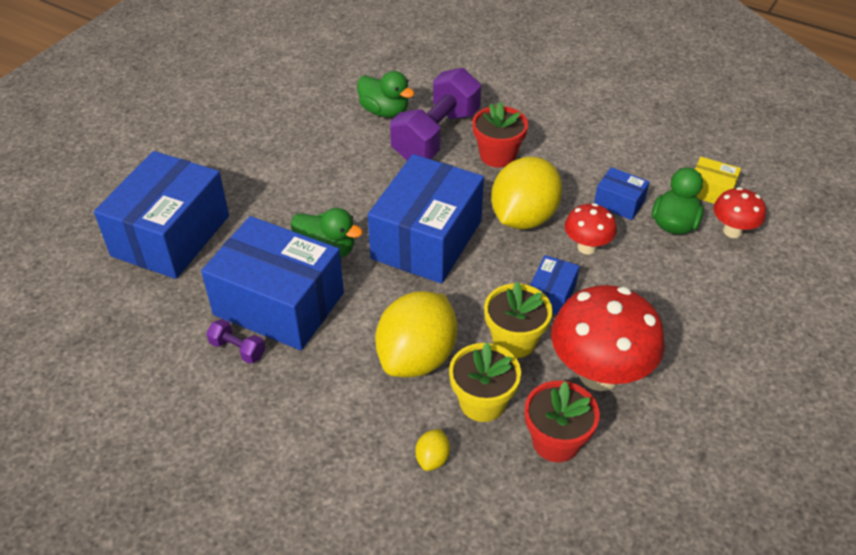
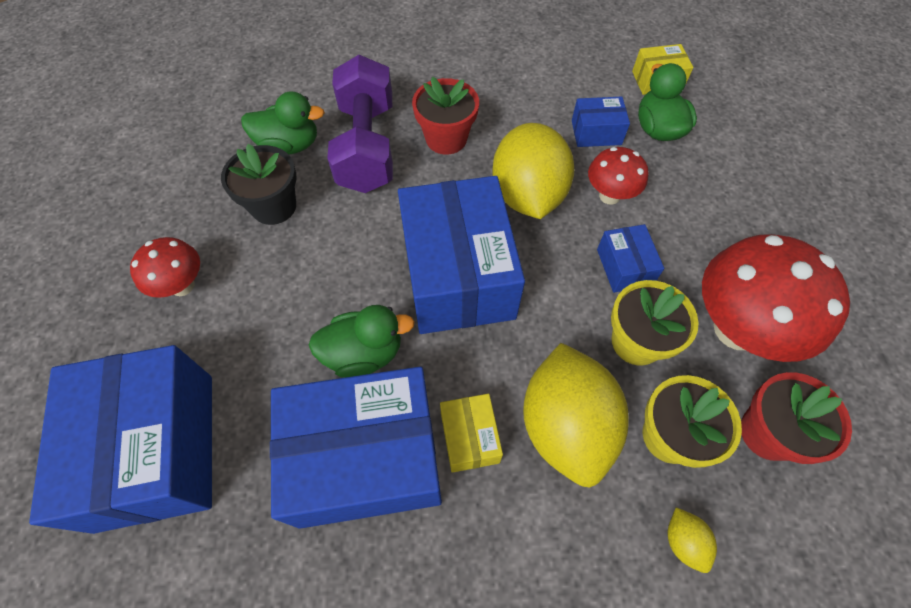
camera: 35 degrees left, 15 degrees up
purple dumbbell [206,319,265,364] -> none
red mushroom [713,187,766,238] -> red mushroom moved to [130,237,200,298]
none -> black flower pot [221,144,297,225]
none -> yellow box [440,394,503,473]

